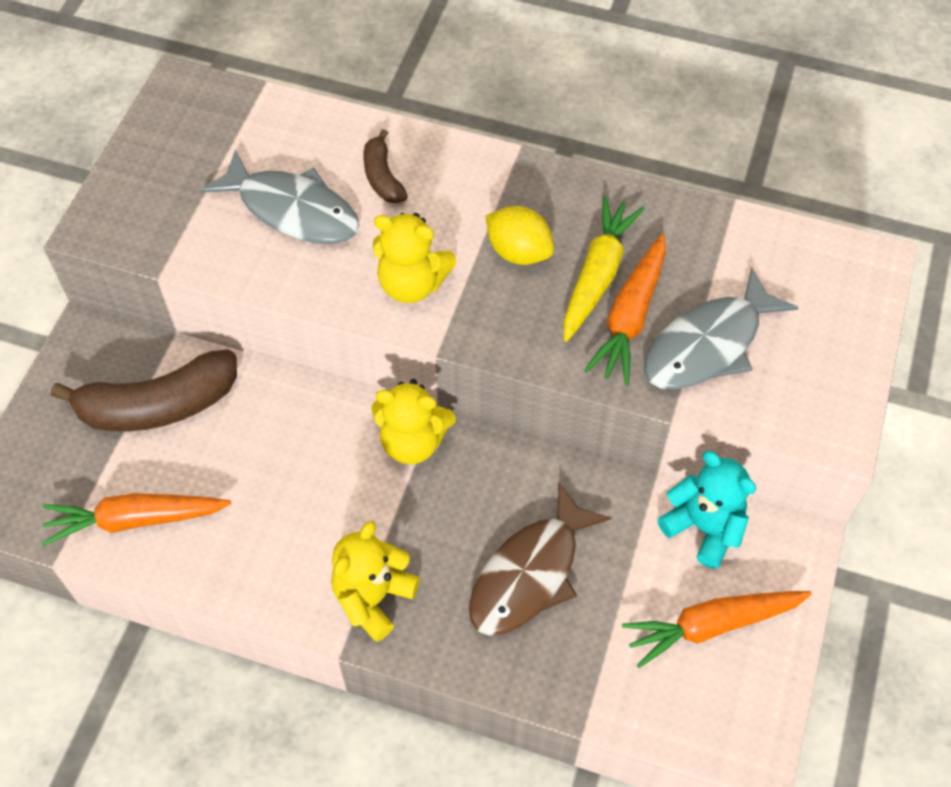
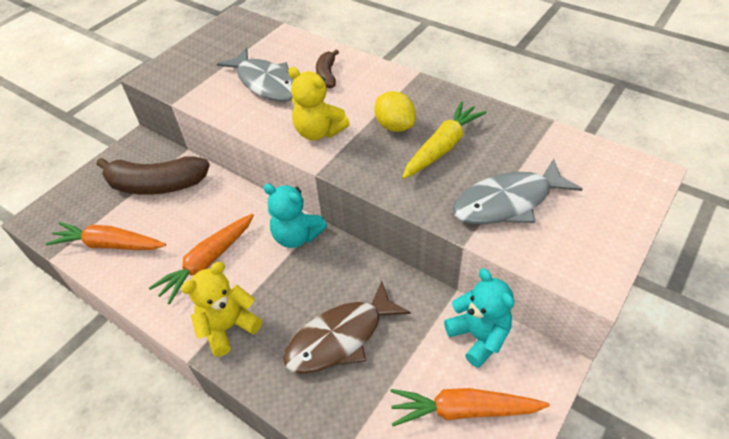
camera: 20 degrees right, 10 degrees down
yellow teddy bear [371,379,456,464] -> turquoise teddy bear [263,184,327,248]
orange carrot [584,234,666,385] -> orange carrot moved to [149,214,254,305]

